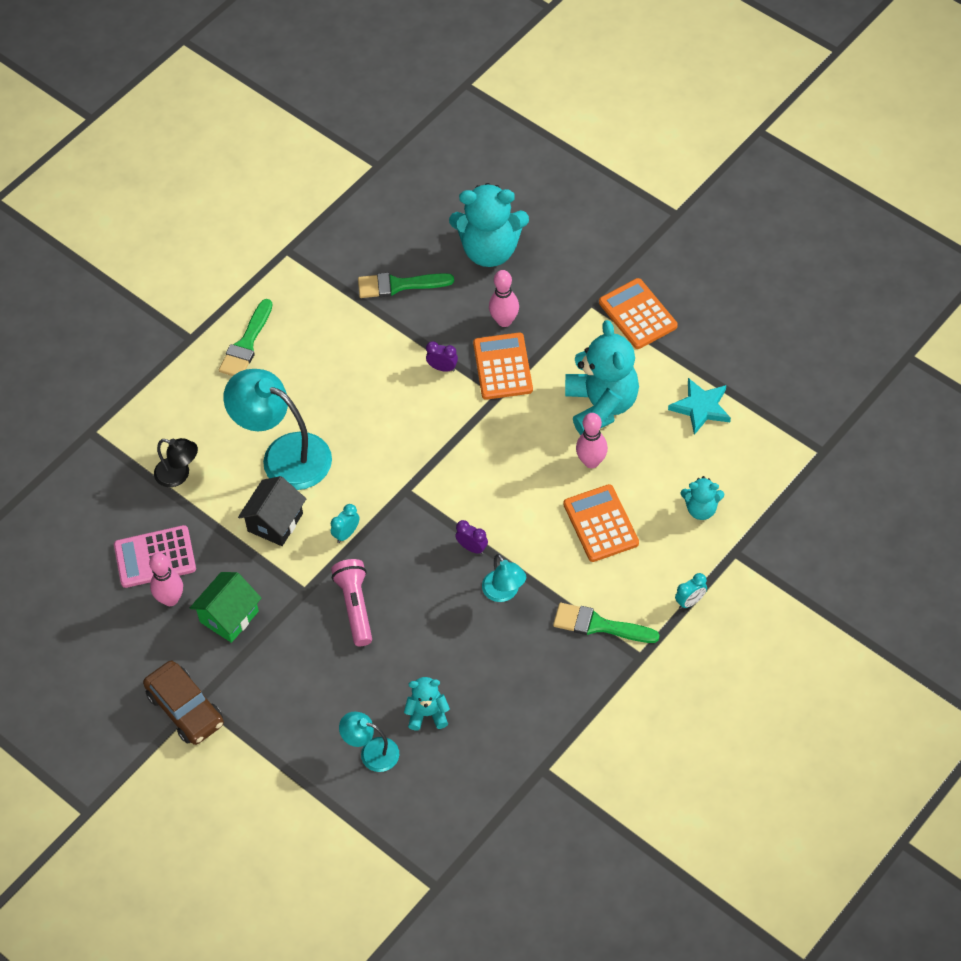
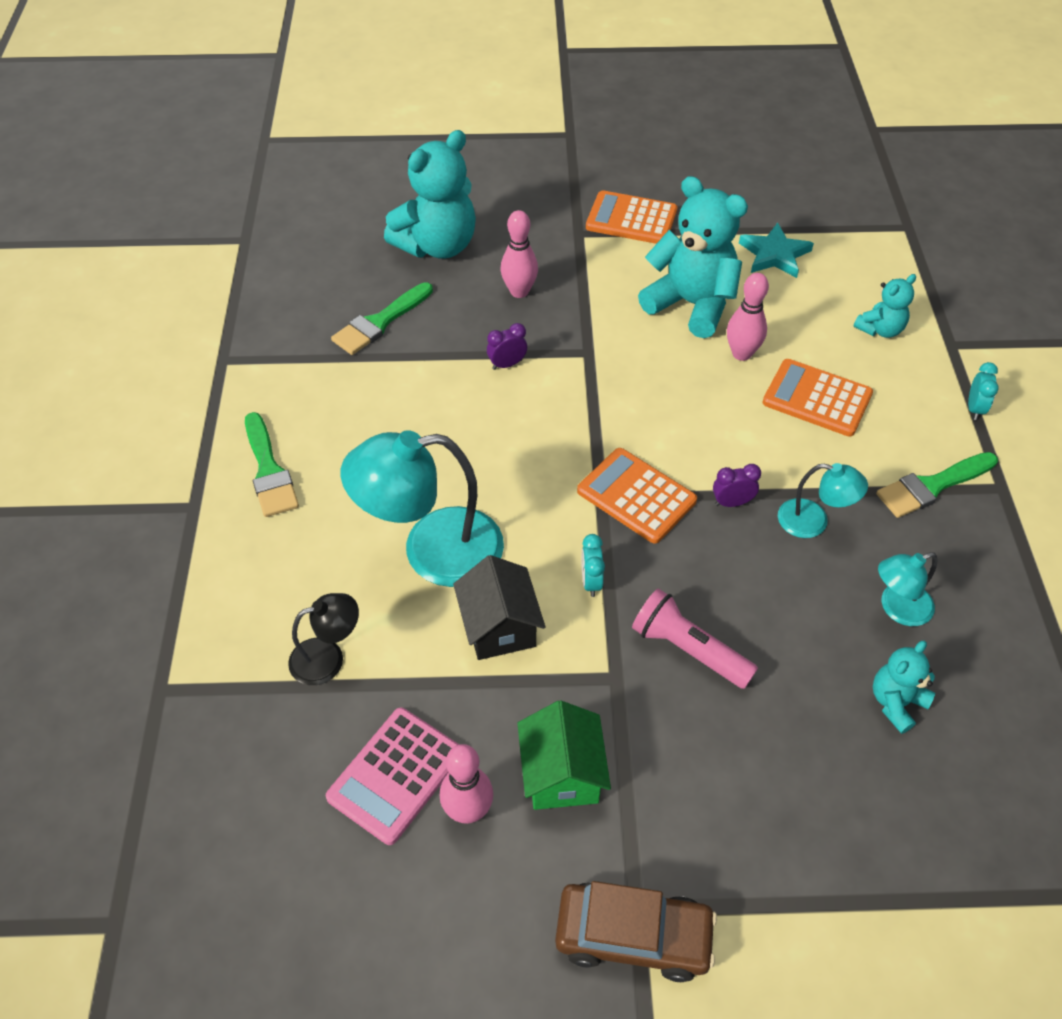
camera: 45 degrees left, 5 degrees down
turquoise lamp [339,712,399,772] -> turquoise lamp moved to [878,552,938,626]
orange calculator [473,333,533,400] -> orange calculator moved to [577,448,697,544]

